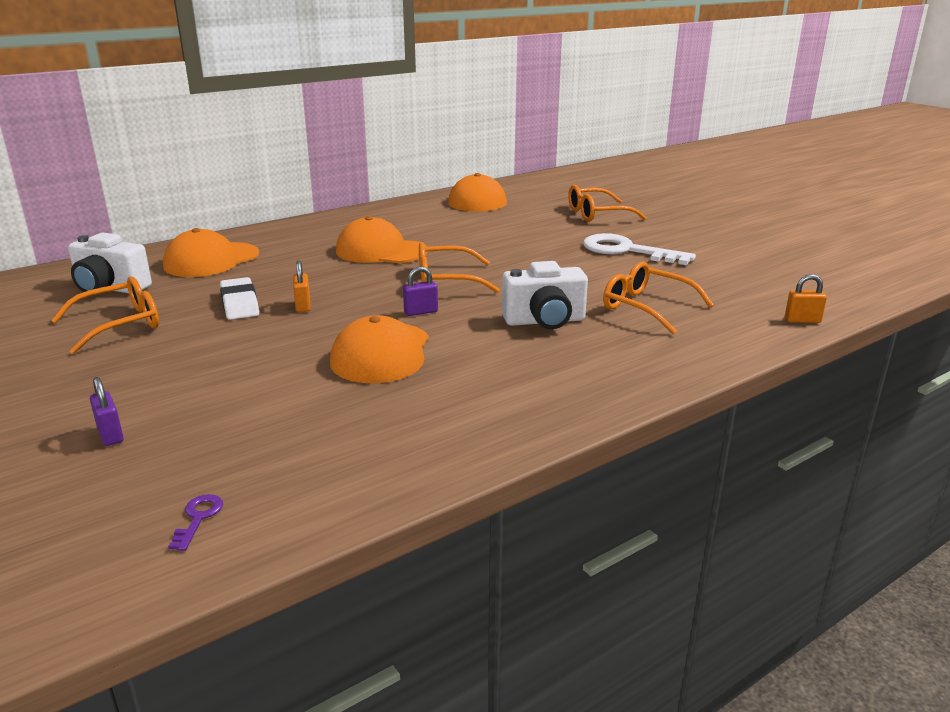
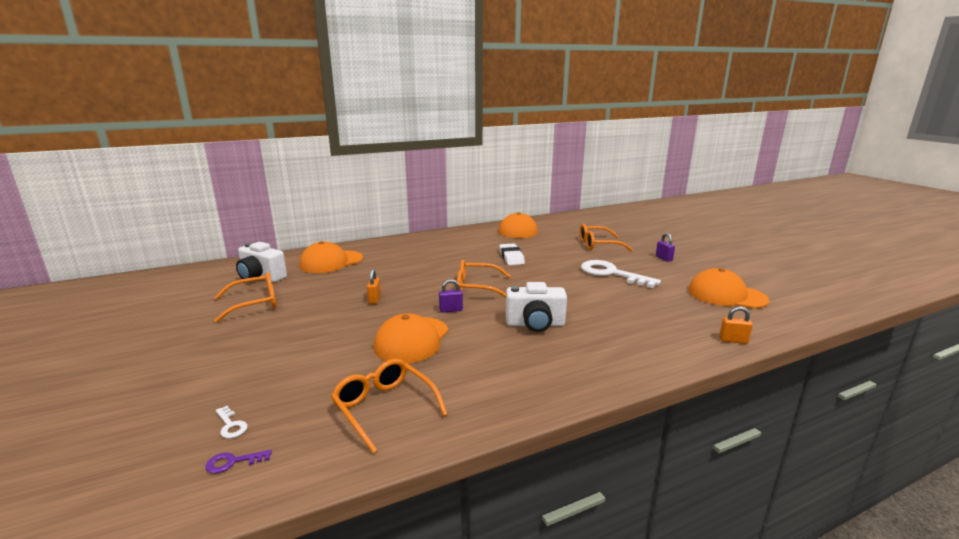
camera: 10 degrees right, 5 degrees down
purple padlock [90,377,124,446] -> purple padlock moved to [656,233,675,262]
purple key [168,494,223,551] -> purple key turned 120 degrees counterclockwise [205,450,272,474]
white eraser [220,277,259,320] -> white eraser moved to [499,244,525,265]
orange cap [336,216,428,263] -> orange cap moved to [688,268,769,309]
orange glasses [603,262,714,334] -> orange glasses moved to [331,359,448,453]
none -> white key [216,406,248,438]

